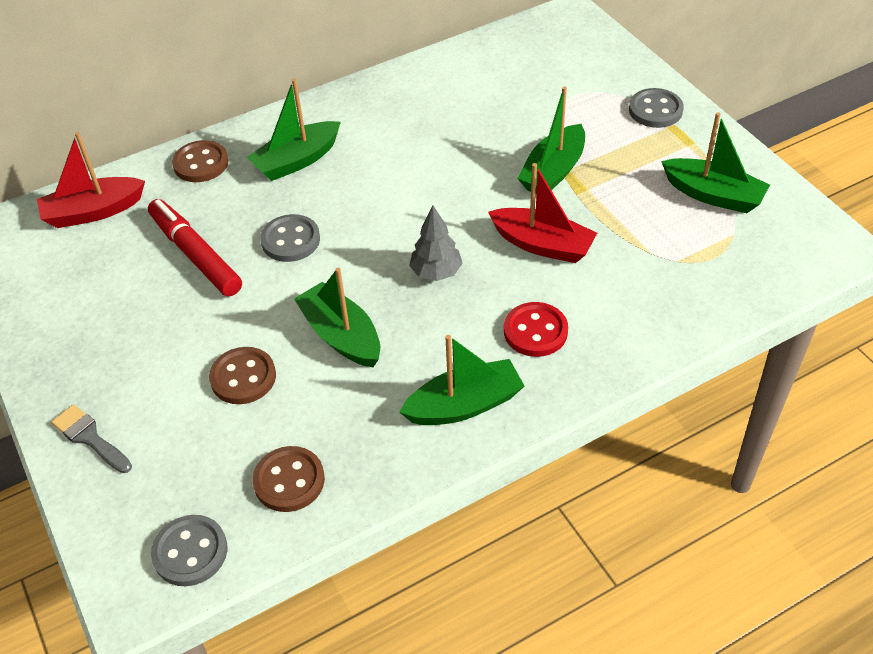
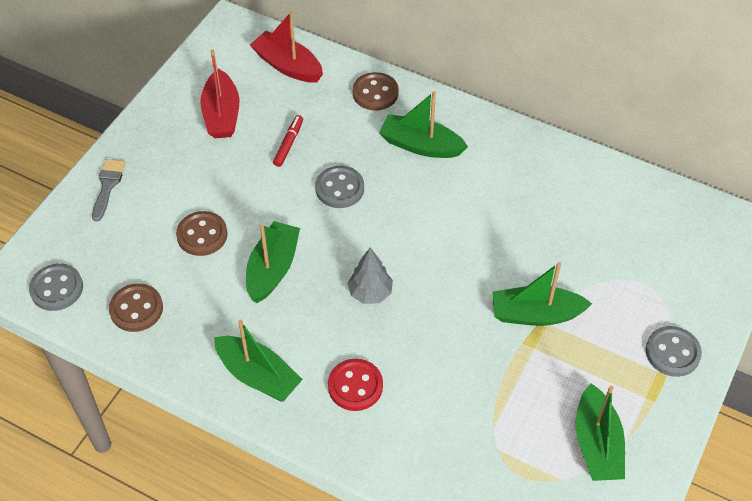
camera: 55 degrees right, 5 degrees up
red marker [148,199,242,296] -> red marker [273,115,303,167], size x0.53
red boat [488,163,597,263] -> red boat moved to [200,49,239,138]

